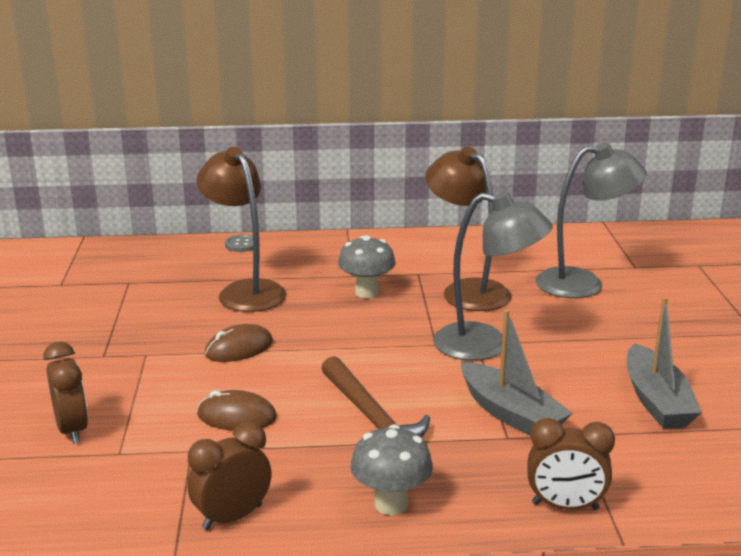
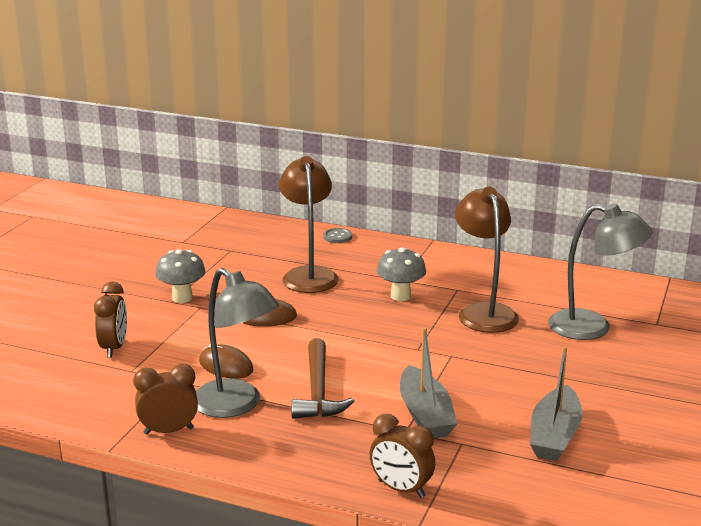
camera: 25 degrees right, 0 degrees up
grey mushroom [350,424,433,515] -> grey mushroom moved to [155,249,206,303]
grey lamp [433,192,553,361] -> grey lamp moved to [196,268,279,418]

